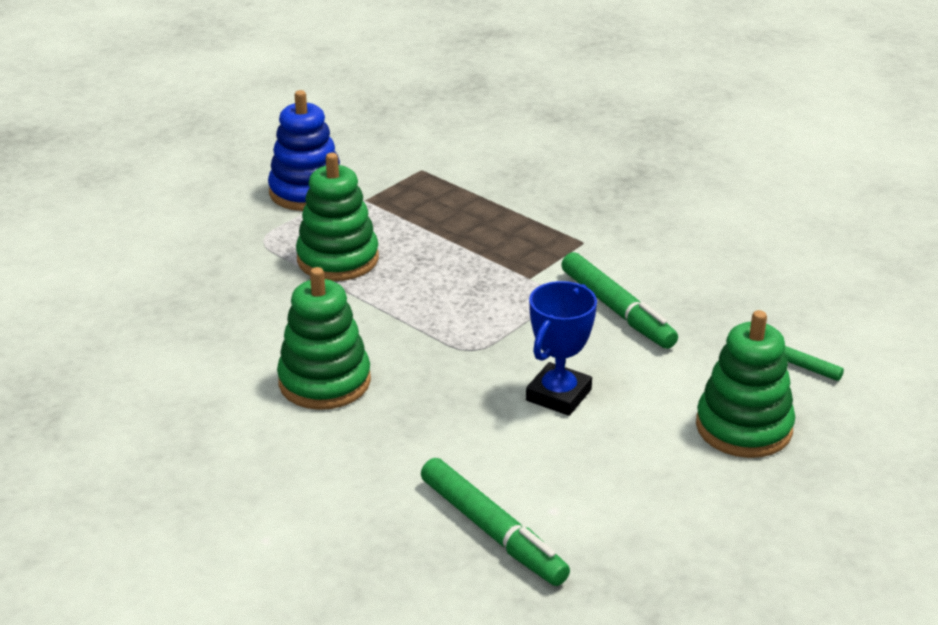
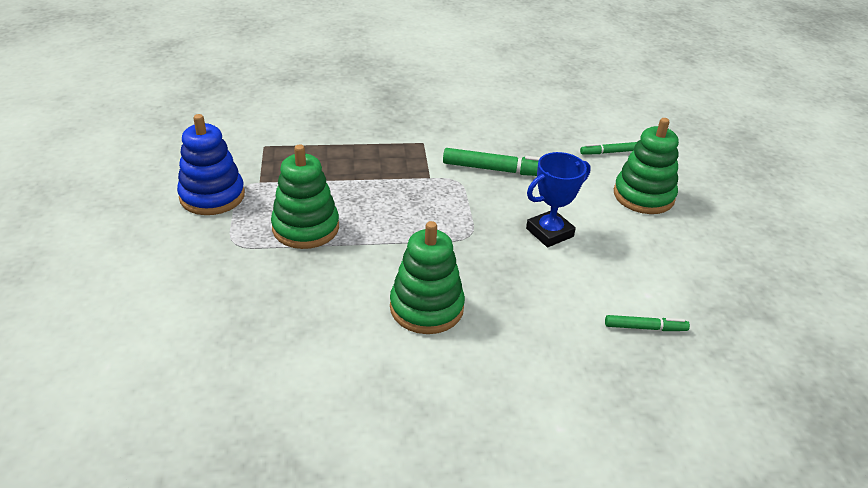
camera: 50 degrees left, 5 degrees up
green marker [421,458,570,586] -> green marker [605,315,690,331], size x0.57
blue trophy [526,281,597,416] -> blue trophy turned 75 degrees clockwise [526,152,591,247]

